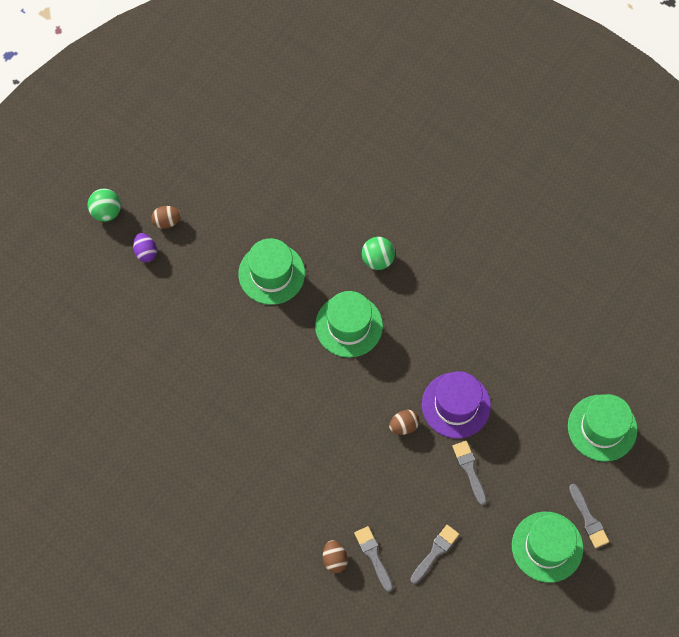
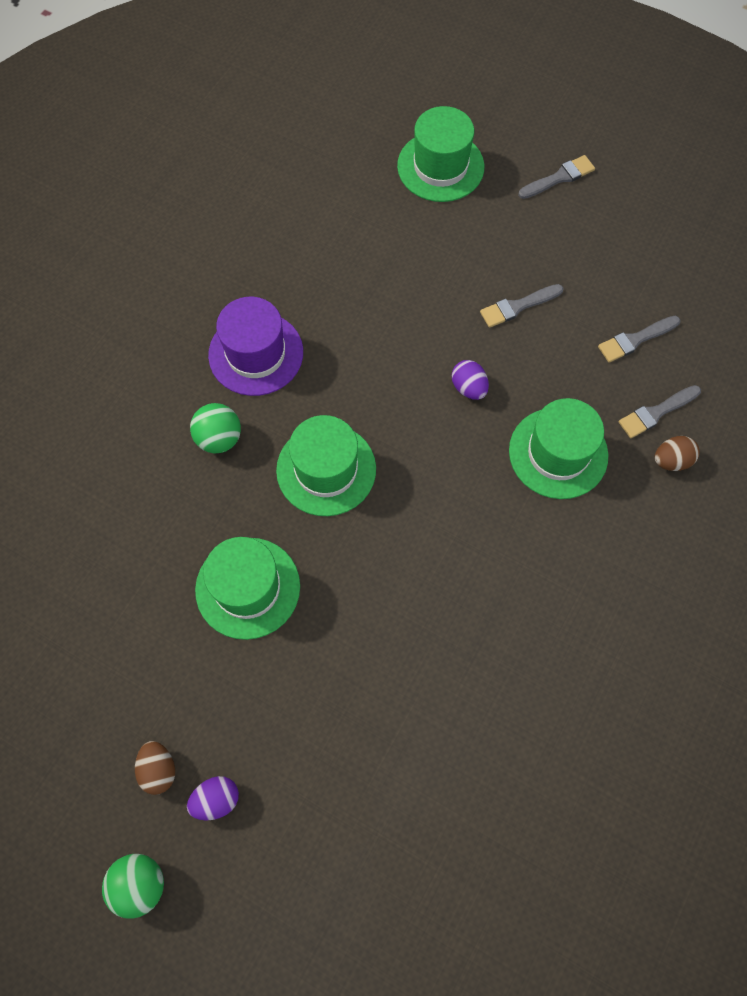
camera: 95 degrees left, 0 degrees up
brown egg [389,410,420,435] -> purple egg [452,360,489,400]
grey brush [410,525,459,584] -> grey brush turned 60 degrees counterclockwise [598,316,680,362]
purple hat [422,371,491,438] -> purple hat moved to [208,297,303,396]
green hat [512,512,583,583] -> green hat moved to [509,398,608,499]

